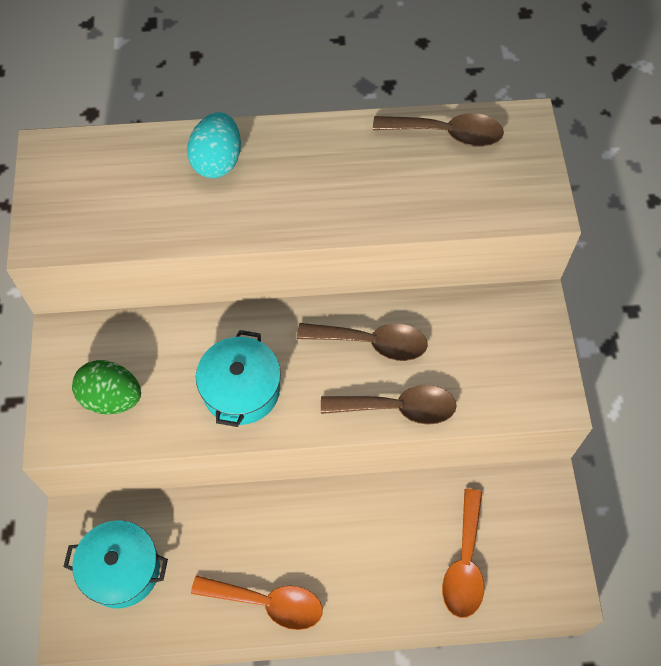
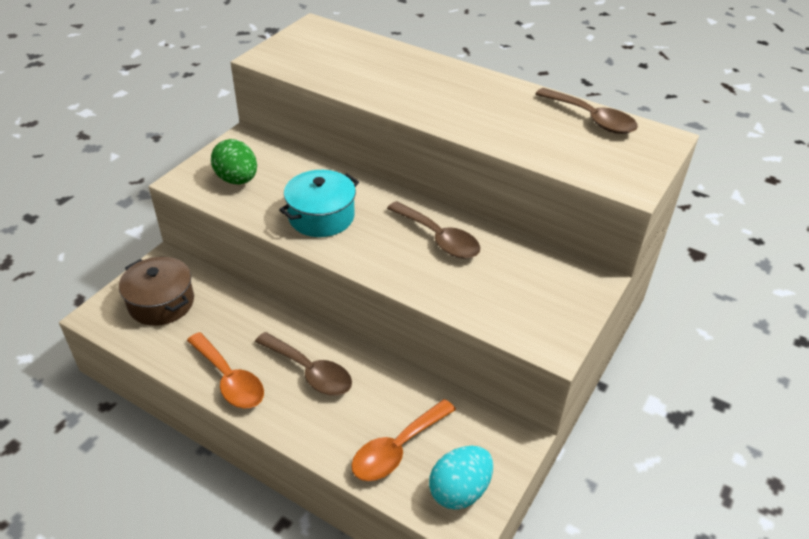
camera: 35 degrees right, 20 degrees down
turquoise pot [63,520,168,608] -> brown pot [119,256,194,326]
turquoise egg [187,112,241,178] -> turquoise egg moved to [429,446,493,510]
brown spoon [321,385,457,425] -> brown spoon moved to [255,332,352,396]

